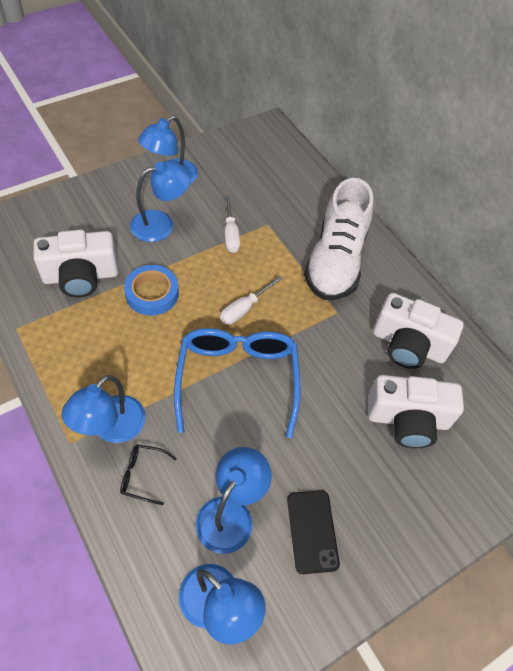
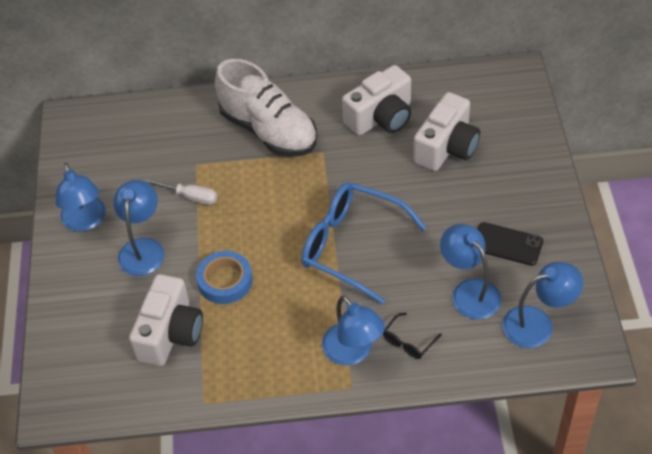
camera: 55 degrees left, 5 degrees down
white screwdriver [220,276,283,325] -> none

